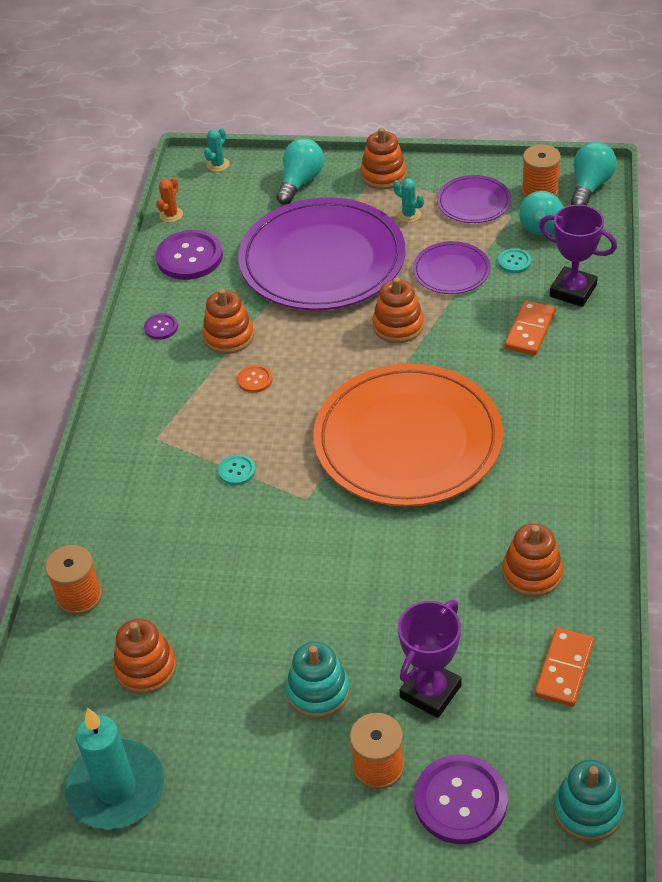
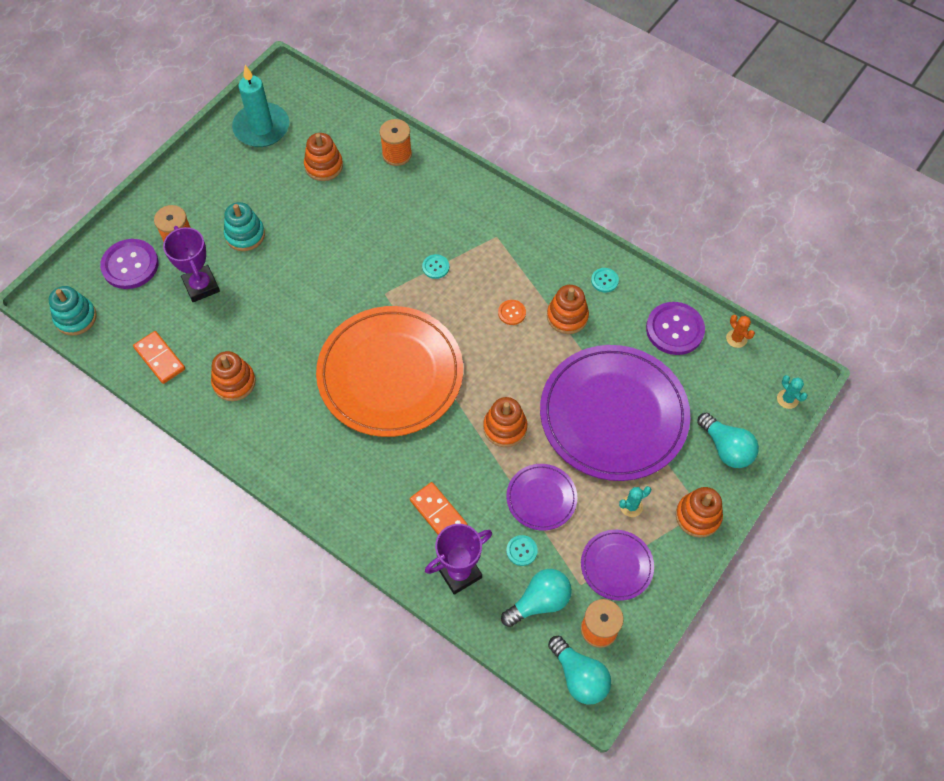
camera: 115 degrees right, 15 degrees up
purple button [144,313,178,340] -> turquoise button [591,268,619,293]

